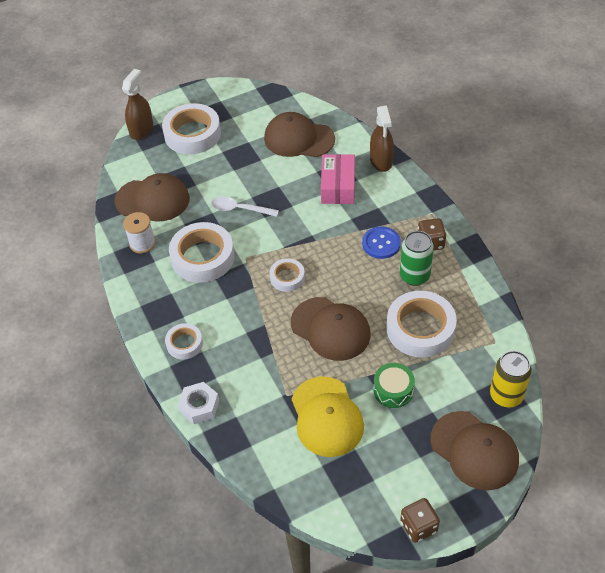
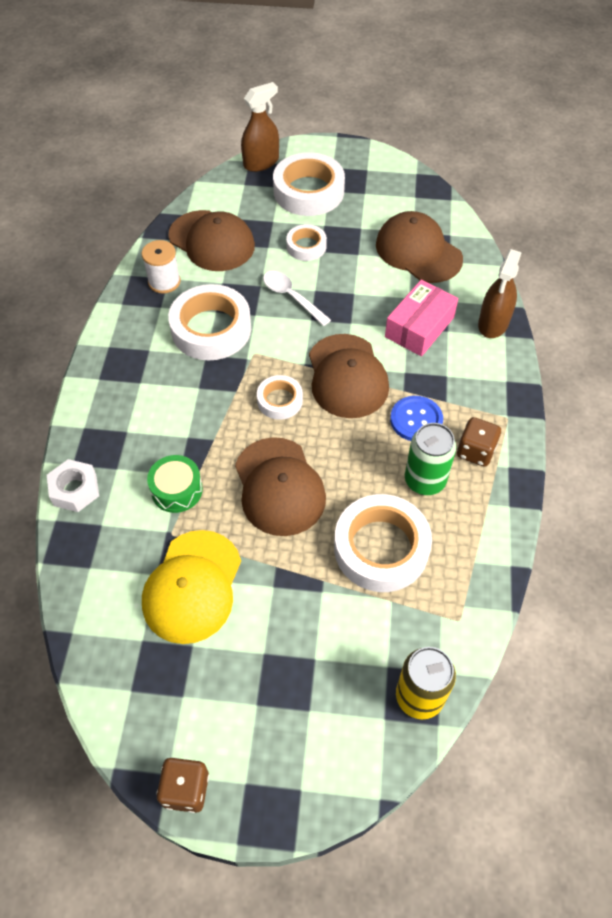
camera: 30 degrees right, 5 degrees up
white tape [165,323,203,359] -> white tape moved to [286,224,327,261]
green drum [373,363,415,408] -> green drum moved to [147,455,203,513]
brown cap [430,411,519,490] -> brown cap moved to [309,334,389,418]

